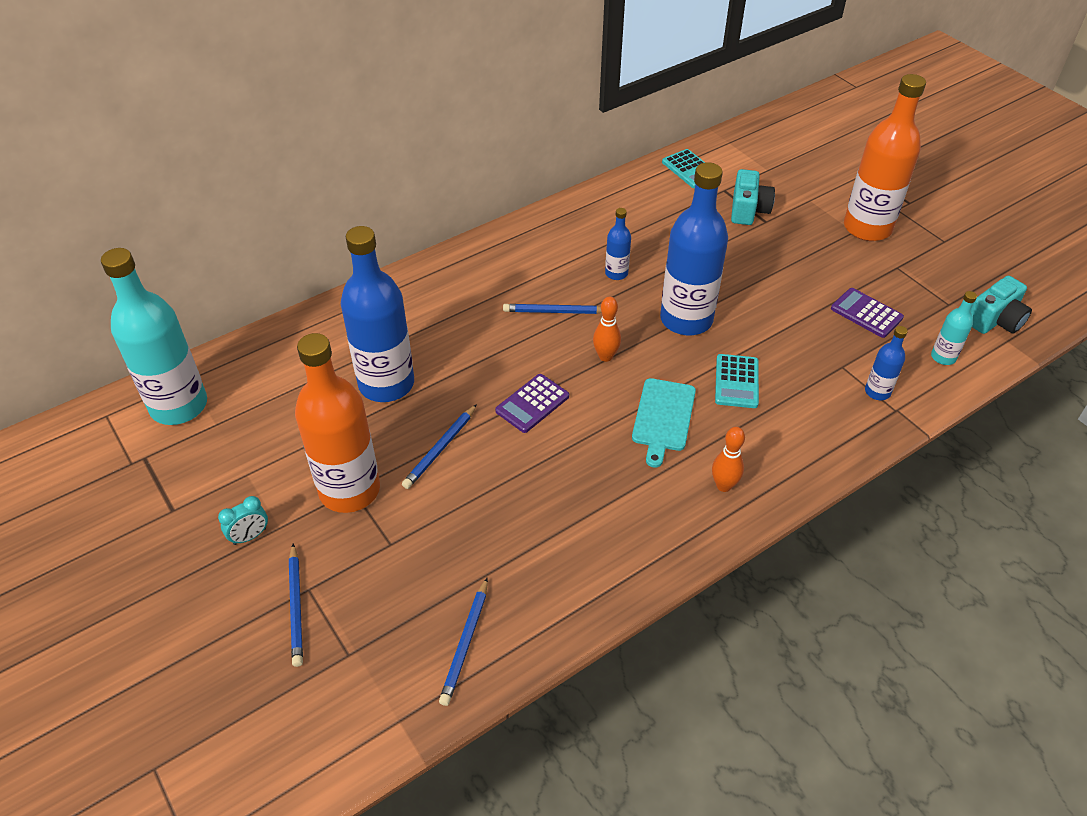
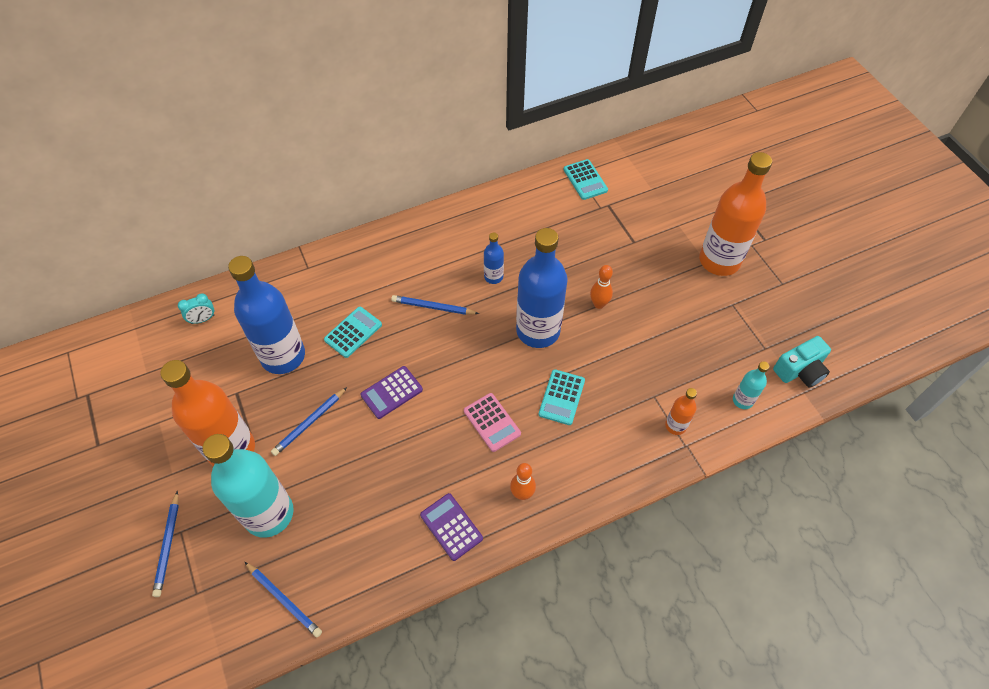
camera: 10 degrees right, 10 degrees up
turquoise bottle [101,248,207,425] -> turquoise bottle moved to [203,434,294,538]
turquoise clock [218,496,268,545] -> turquoise clock moved to [178,293,215,324]
blue pencil [439,578,488,706] -> blue pencil turned 75 degrees counterclockwise [245,562,322,637]
orange bowling pin [593,297,621,362] -> orange bowling pin moved to [590,265,613,309]
turquoise cutting board [632,378,696,468] -> pink calculator [464,393,521,452]
turquoise camera [731,169,775,225] -> none
purple calculator [831,288,904,338] -> purple calculator moved to [420,493,483,561]
blue bottle [865,326,908,400] -> orange bottle [665,388,697,435]
none -> turquoise calculator [324,307,382,358]

